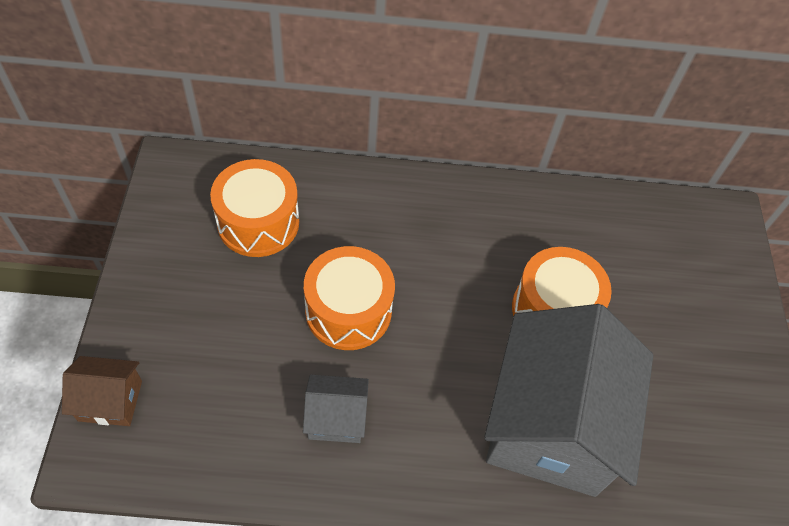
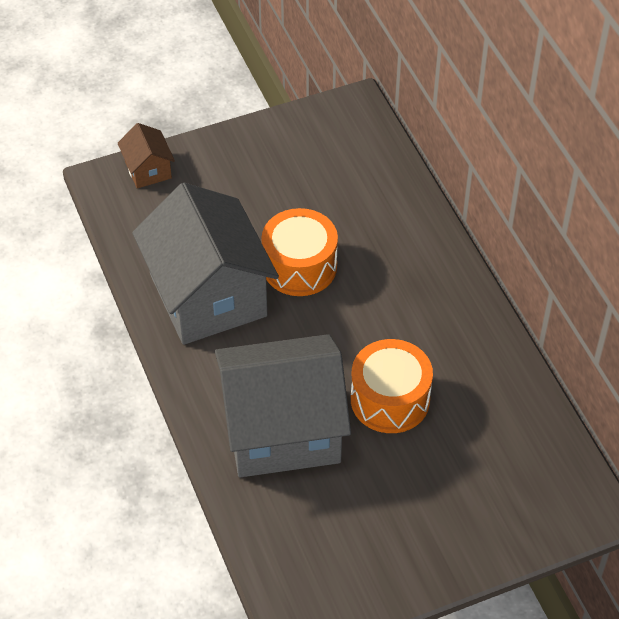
camera: 70 degrees right, 5 degrees down
orange drum [210,159,299,257] -> none
grey house [303,375,369,443] -> grey house [132,183,279,345], size x2.30

